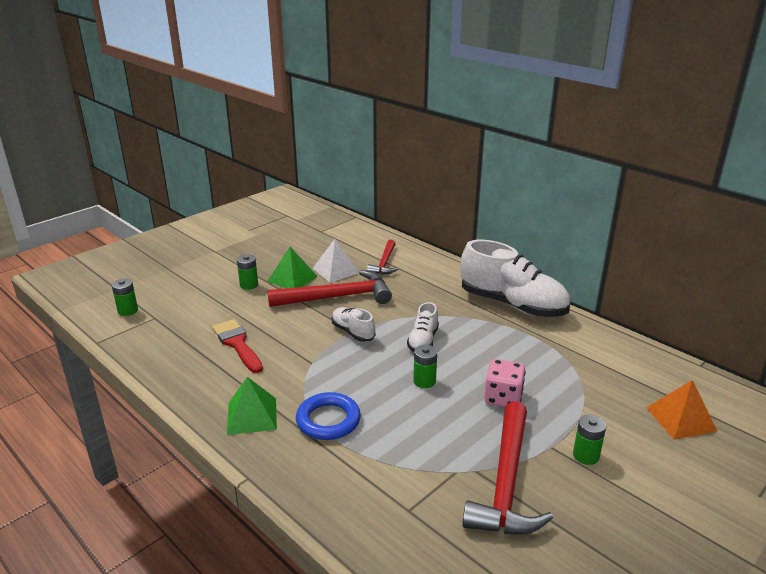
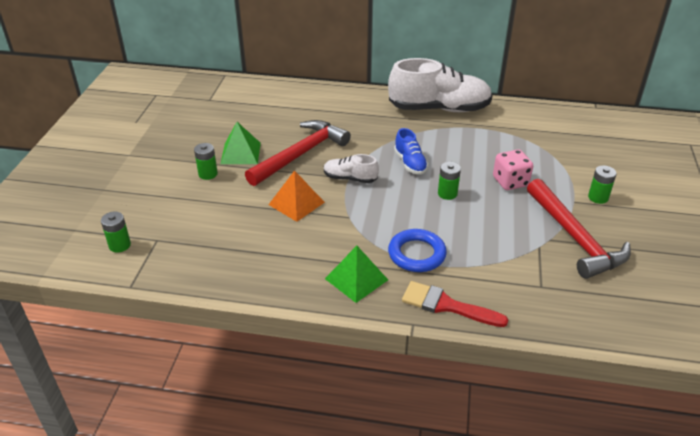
camera: 35 degrees left, 10 degrees up
red brush [212,319,263,373] -> red brush moved to [402,281,509,327]
white pyramid [313,239,359,283] -> none
red hammer [367,240,398,275] -> none
white shoe [407,302,439,352] -> blue shoe [394,128,428,174]
orange pyramid [646,380,717,440] -> orange pyramid moved to [268,170,325,222]

